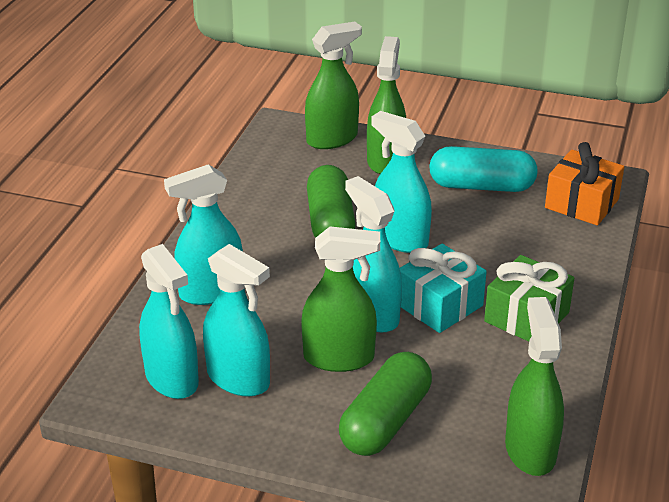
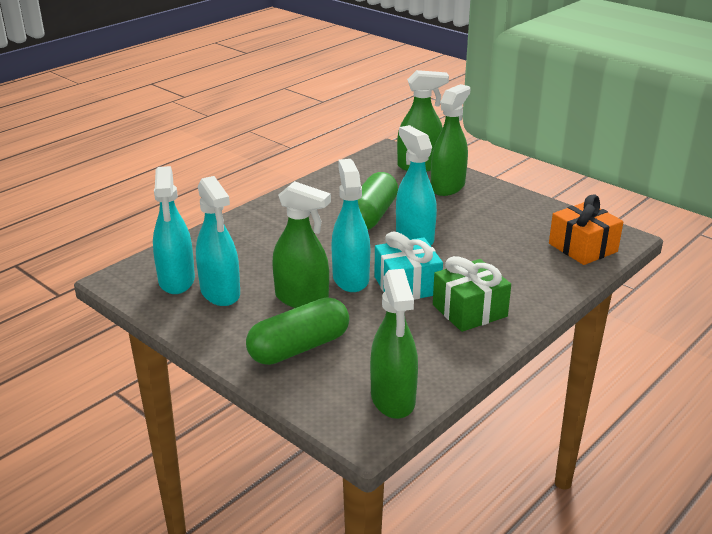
camera: 25 degrees right, 5 degrees down
turquoise spray bottle [164,164,243,305] -> none
turquoise capsule [429,146,538,192] -> none
green spray bottle [505,297,564,476] -> green spray bottle turned 150 degrees clockwise [370,269,418,419]

